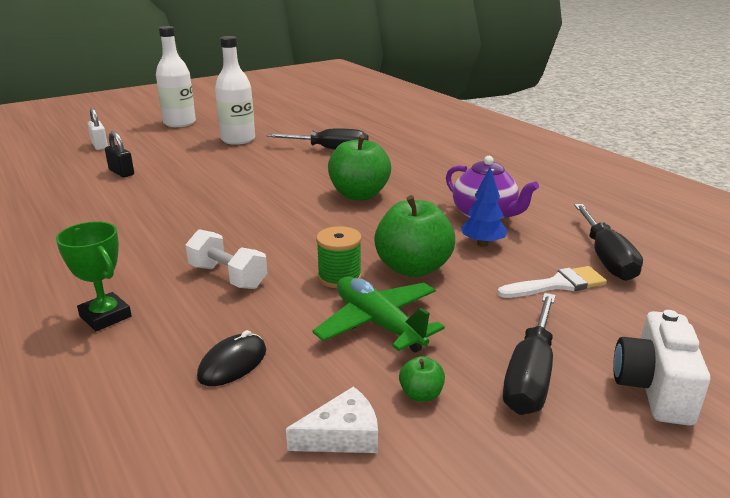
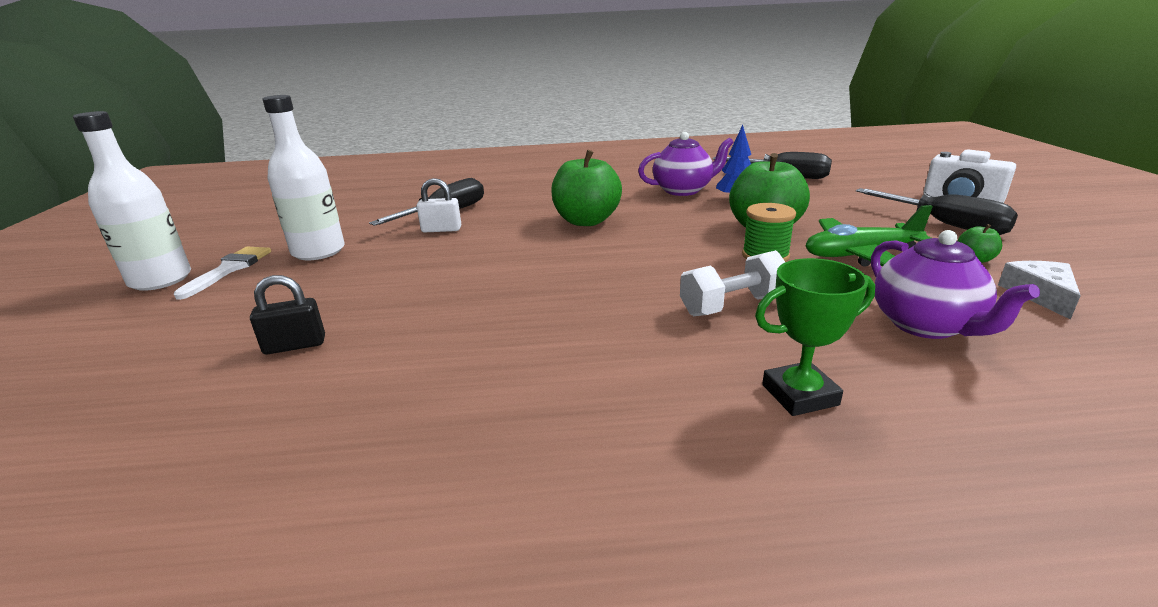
camera: 60 degrees left, 0 degrees up
white padlock [87,108,108,150] -> white padlock moved to [417,178,461,232]
black mouse [197,330,266,386] -> purple teapot [871,230,1040,339]
white brush [498,266,607,298] -> white brush moved to [174,247,271,300]

